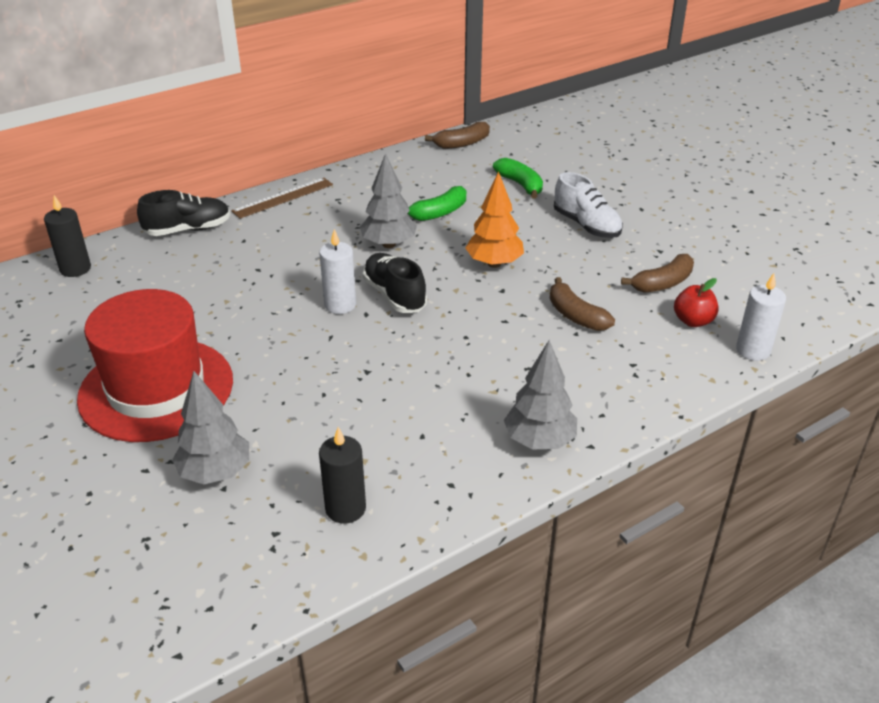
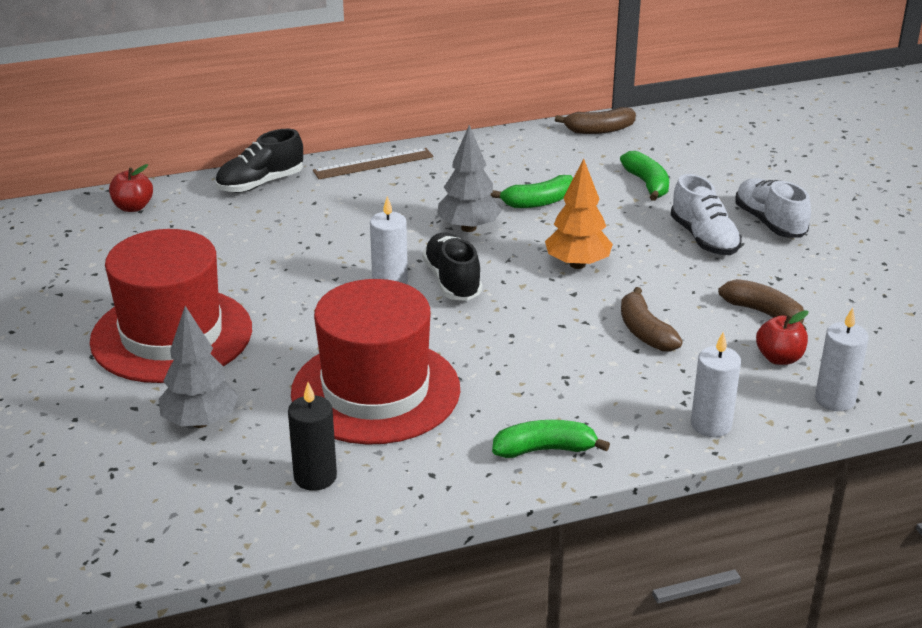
camera: 15 degrees right, 5 degrees down
black candle [44,195,91,277] -> red apple [109,164,153,212]
black shoe [137,190,230,236] -> black shoe turned 150 degrees clockwise [215,129,303,193]
grey tree [504,340,577,449] -> green banana [492,420,610,458]
brown banana [621,254,694,293] -> brown banana turned 120 degrees counterclockwise [718,279,807,330]
none -> red hat [291,279,460,445]
none -> white candle [691,332,741,437]
none -> white shoe [735,178,811,238]

